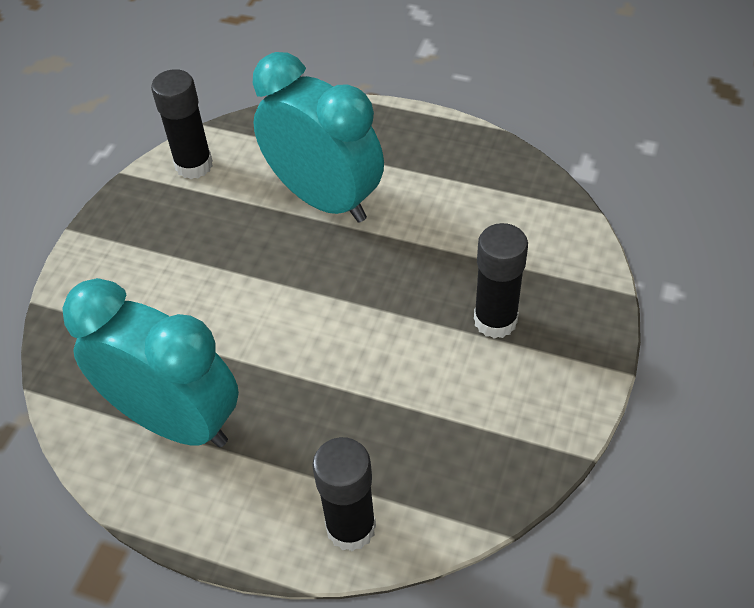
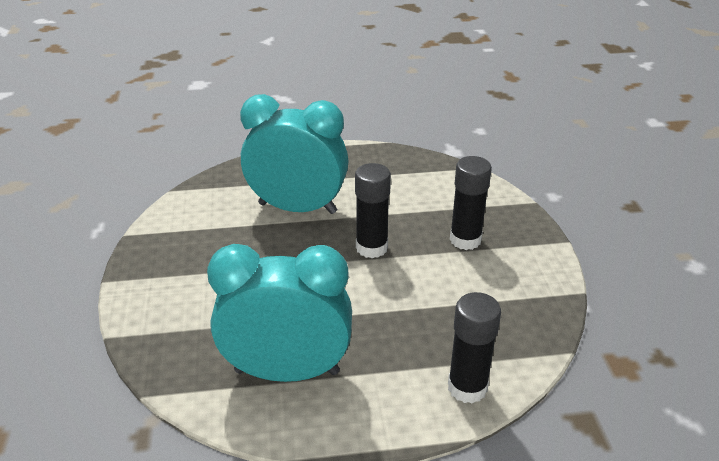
camera: 30 degrees left, 15 degrees down
black glue stick [151,69,213,179] -> black glue stick moved to [355,163,391,258]

